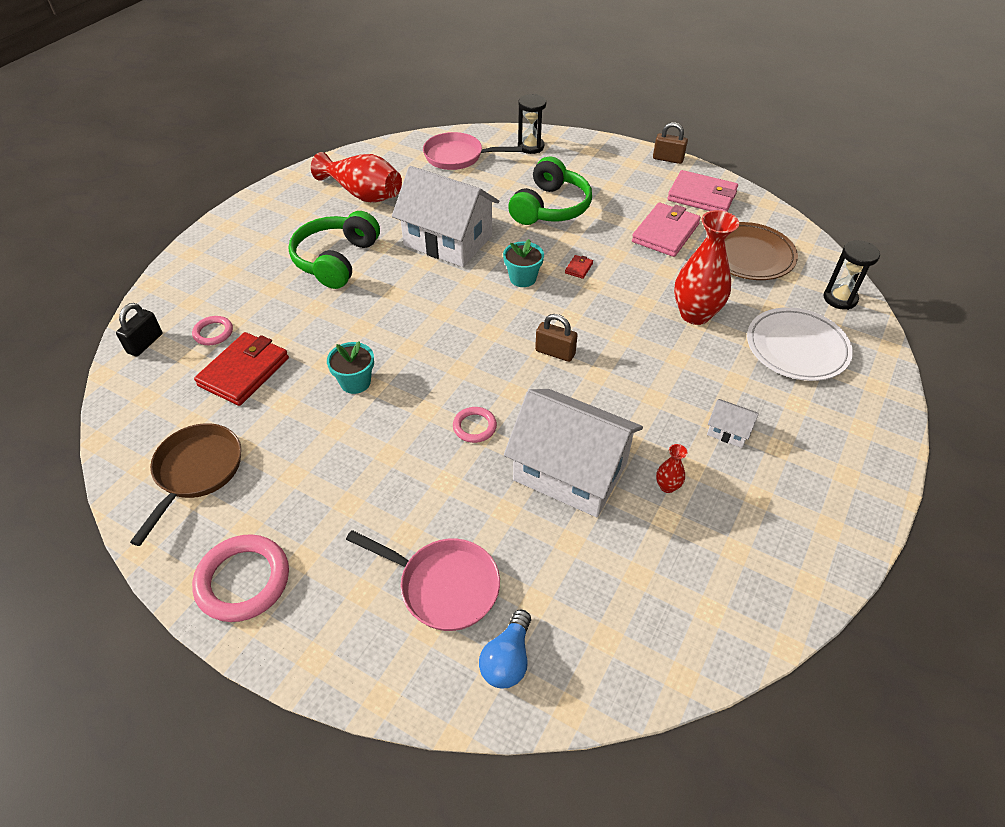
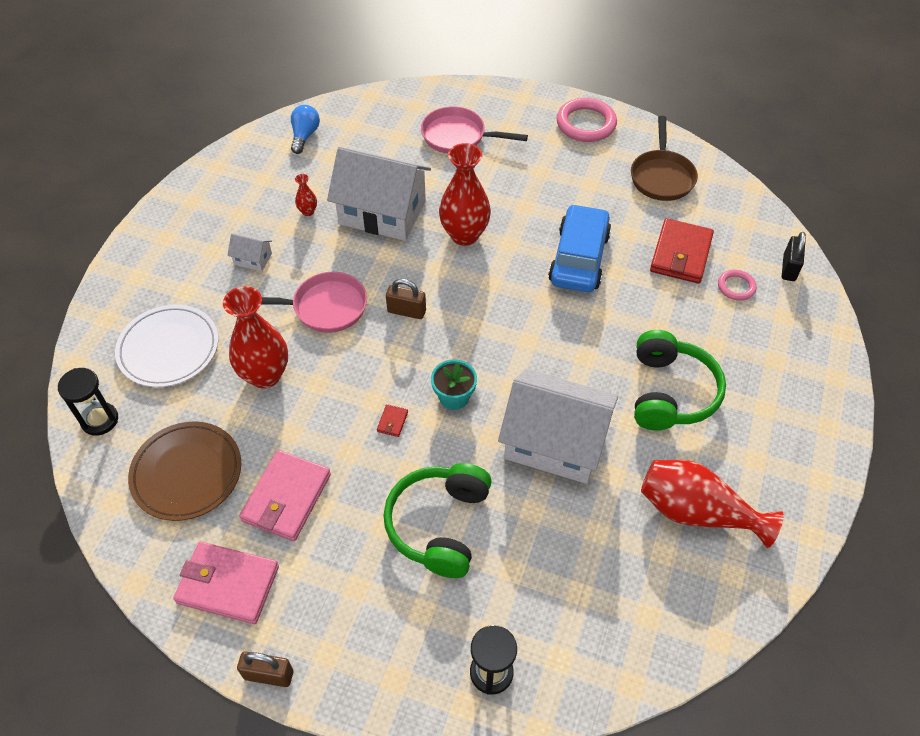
camera: 170 degrees right, 5 degrees up
turquoise flower pot [327,341,374,394] -> blue car [548,204,611,292]
pink pan [423,132,523,170] -> pink pan moved to [261,272,367,333]
pink ring [453,407,497,443] -> red vase [439,143,491,246]
blue light bulb [479,610,531,688] -> blue light bulb moved to [291,105,320,154]

